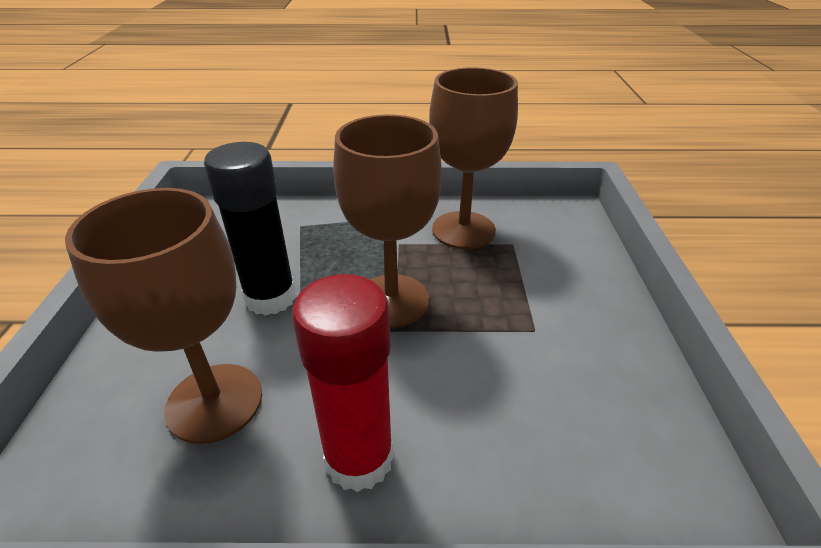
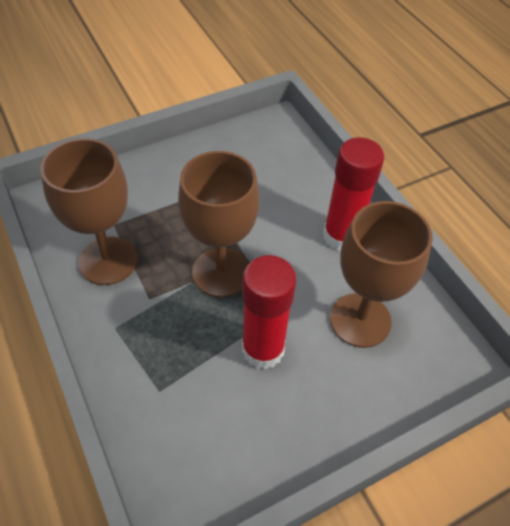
camera: 120 degrees left, 15 degrees up
black glue stick [204,142,296,316] -> red glue stick [242,255,297,369]

